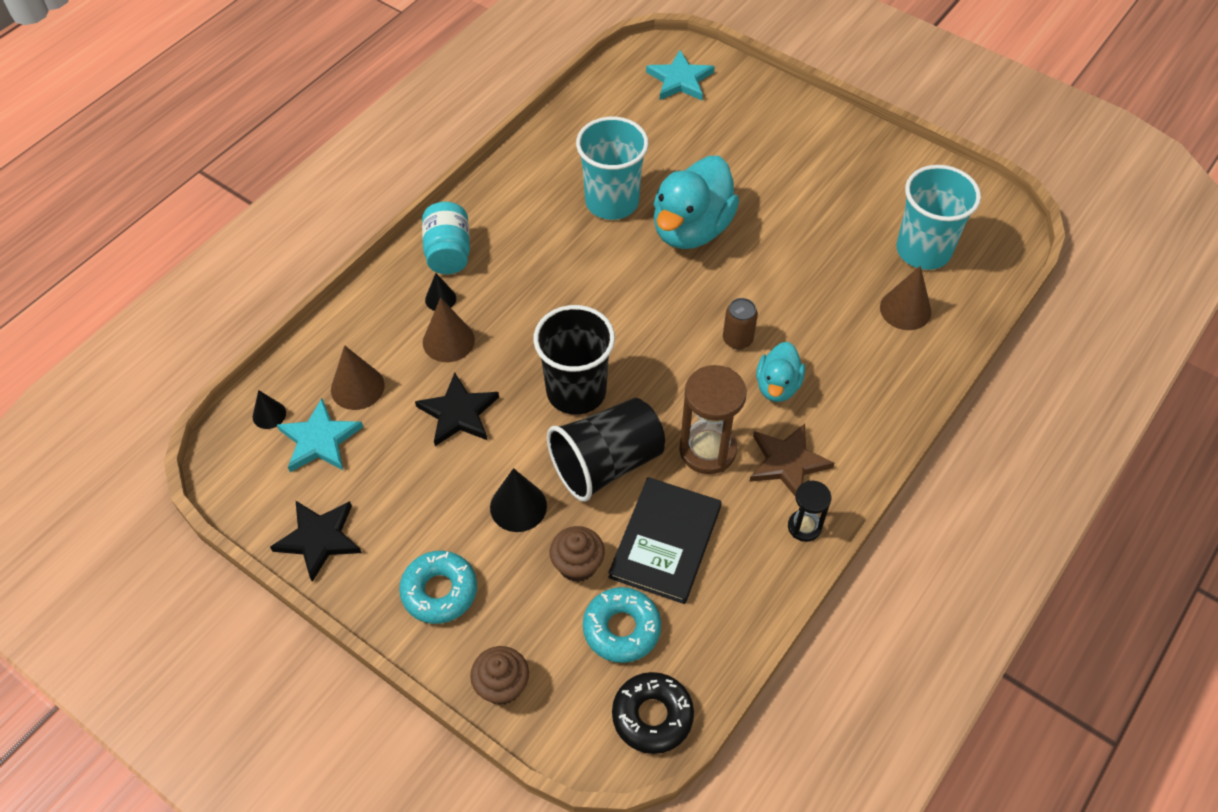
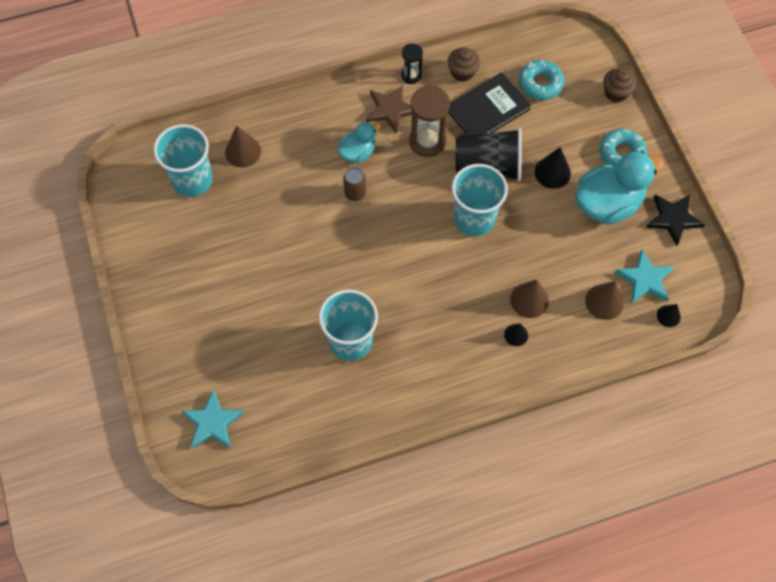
camera: 145 degrees left, 10 degrees up
black star [415,372,499,446] -> none
turquoise jar [422,202,470,274] -> none
black cup [533,305,615,415] -> turquoise cup [452,164,508,236]
brown cupcake [550,526,605,582] -> brown cupcake moved to [448,48,480,82]
black donut [612,672,694,754] -> none
turquoise duck [654,156,739,249] -> turquoise duck moved to [575,151,664,225]

